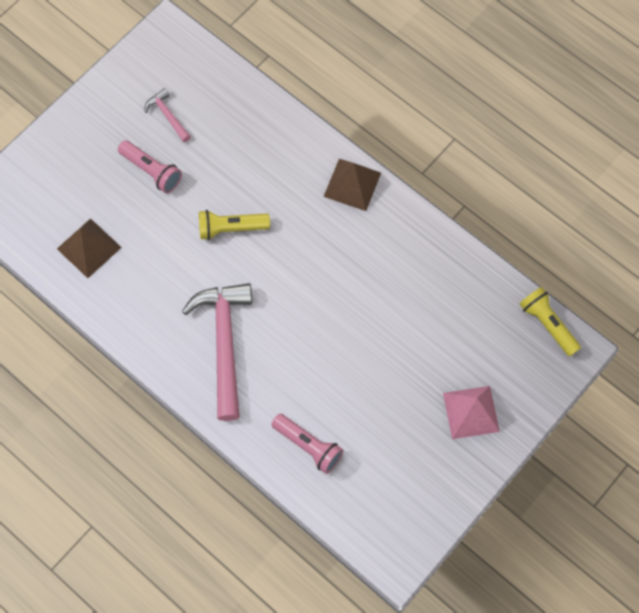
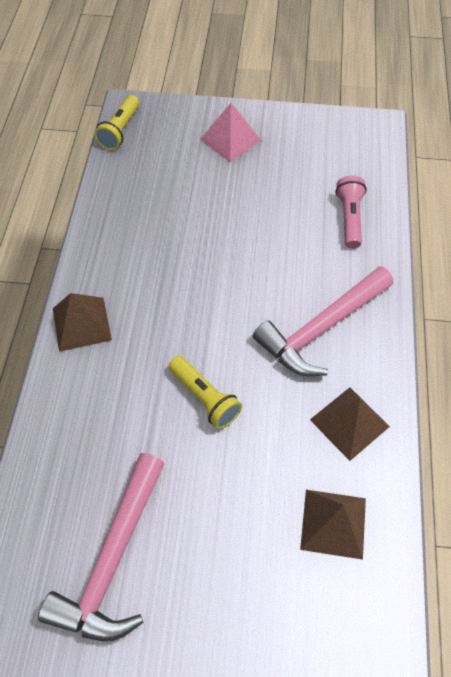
camera: 125 degrees left, 10 degrees down
pink flashlight [118,140,182,193] -> none
pink hammer [144,88,191,142] -> pink hammer [38,453,165,641], size x2.14
none -> brown pyramid [310,387,390,461]

